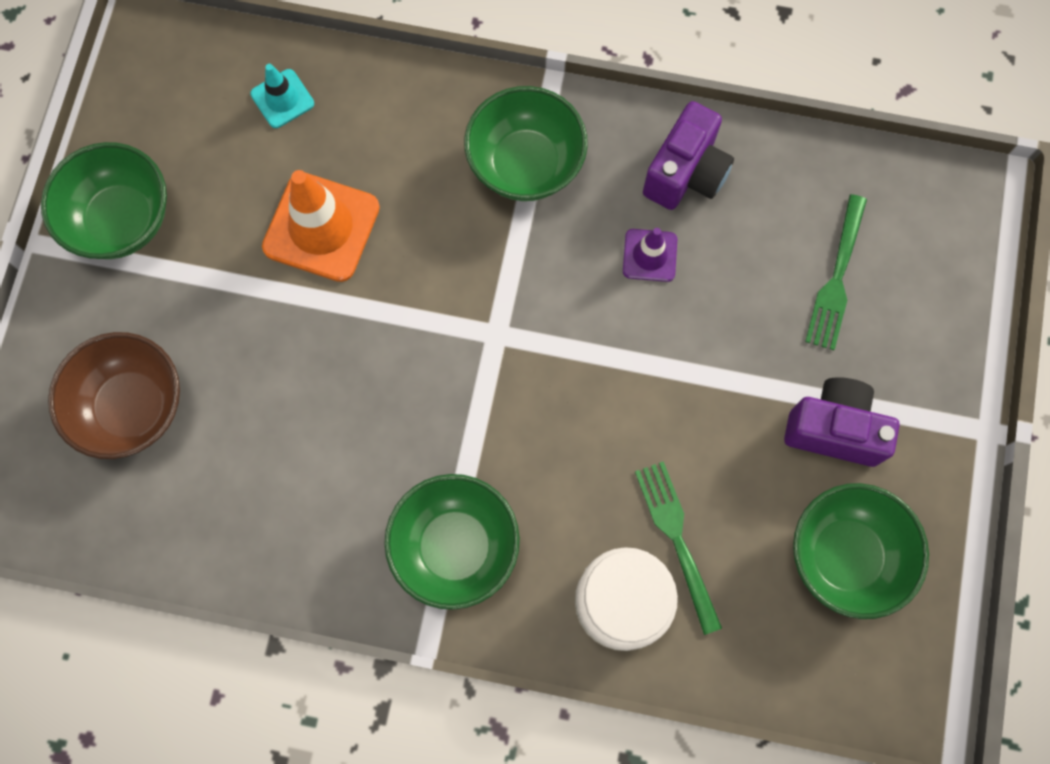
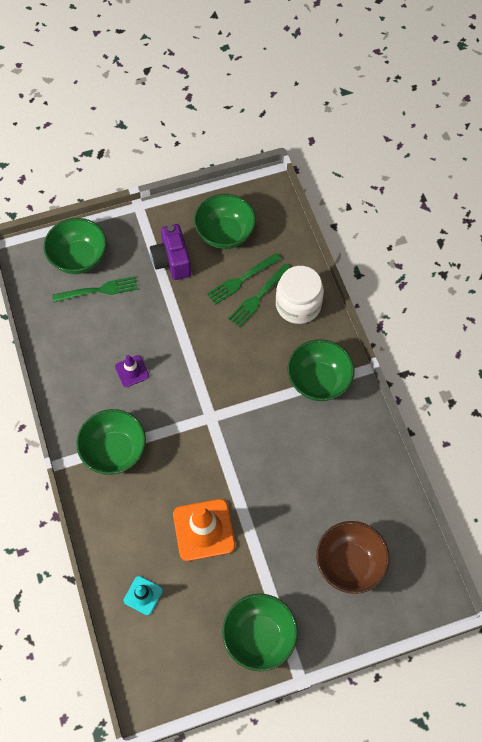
camera: 120 degrees left, 10 degrees down
purple camera [643,101,734,210] -> none
none -> green bowl [44,218,107,274]
none -> green fork [207,253,281,305]

